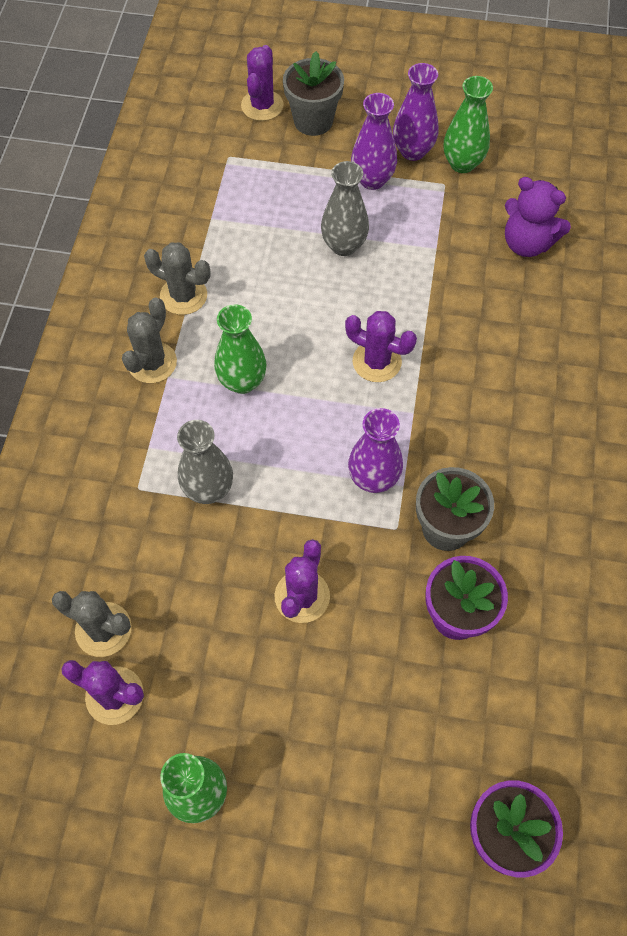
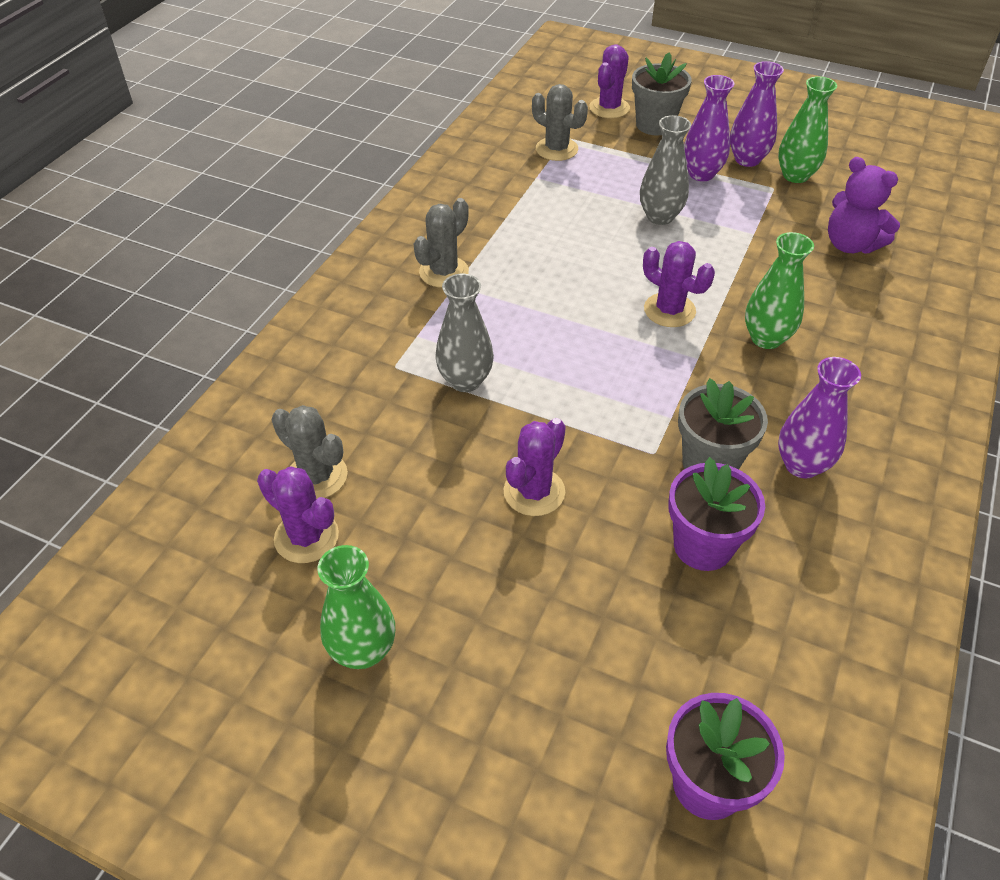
camera: 15 degrees right, 15 degrees down
grey cactus [144,243,211,315] -> grey cactus moved to [532,84,588,161]
green vase [214,304,267,394] -> green vase moved to [745,232,814,349]
purple vase [348,408,403,493] -> purple vase moved to [778,357,861,478]

